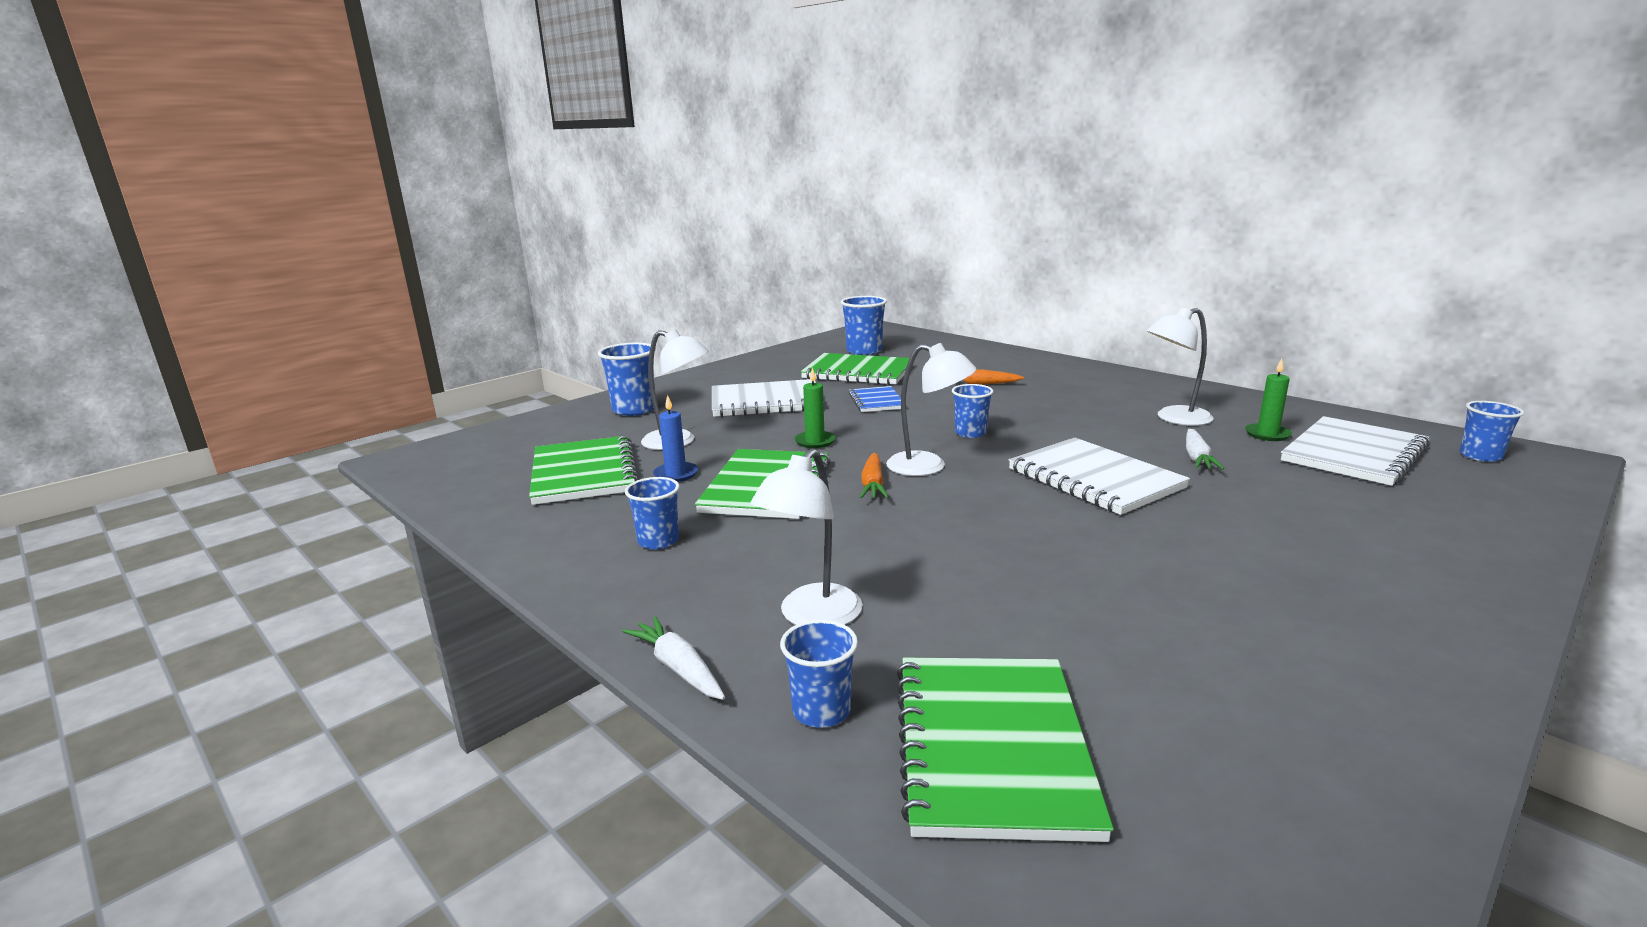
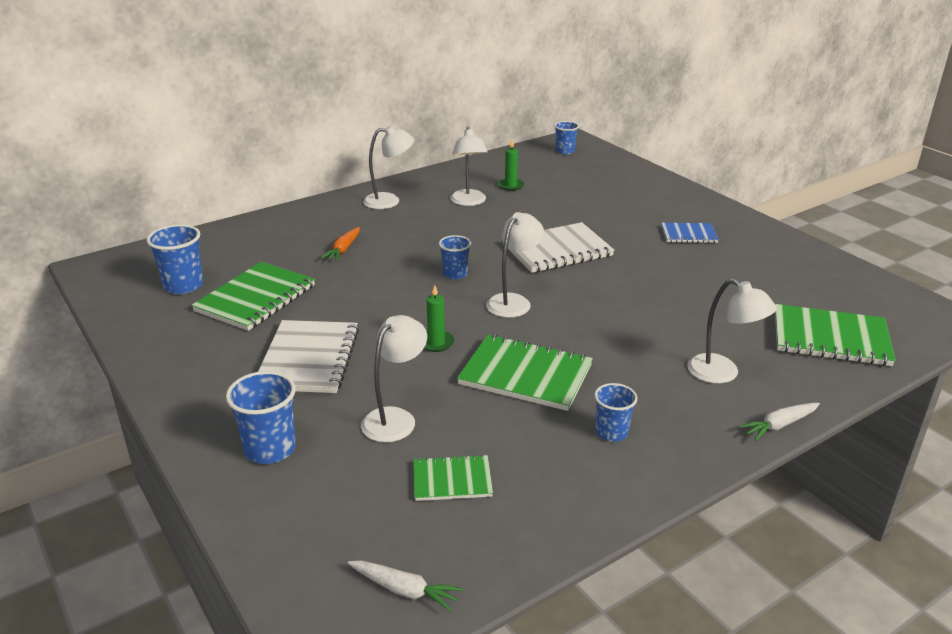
camera: 80 degrees left, 10 degrees up
green notebook [529,436,638,505] -> green notebook [413,454,493,501], size x0.57
blue candle [653,395,698,482] -> none
blue cup [780,620,858,728] -> none
blue notebook [848,386,901,412] -> blue notebook moved to [661,223,718,243]
orange carrot [860,453,888,499] -> none
white carrot [1186,429,1225,470] -> white carrot moved to [348,560,463,612]
white notebook [1281,416,1431,486] -> none
none -> white lamp [363,126,414,209]

